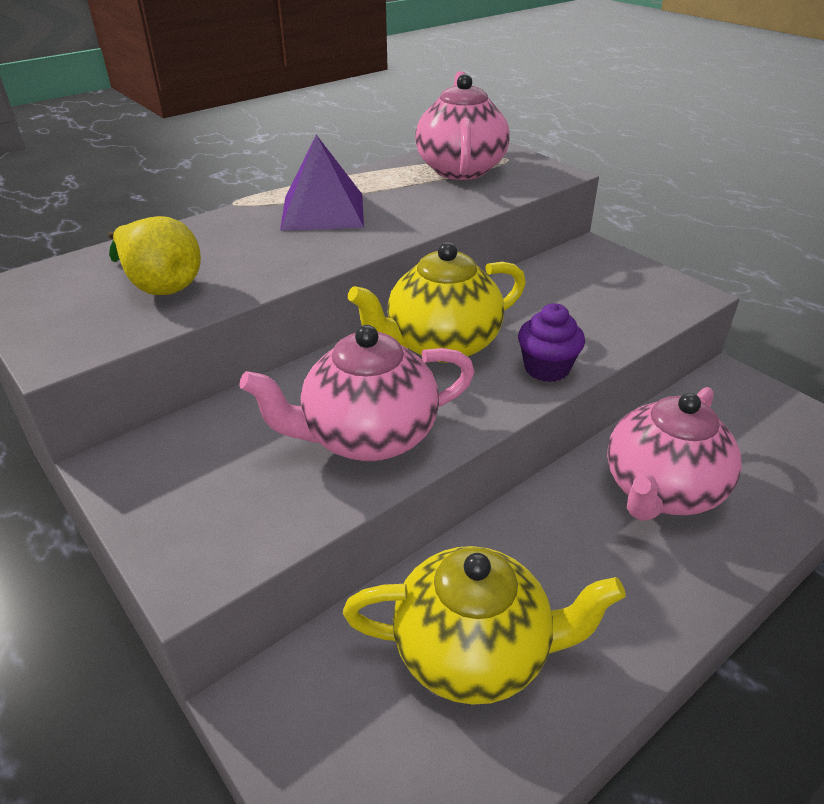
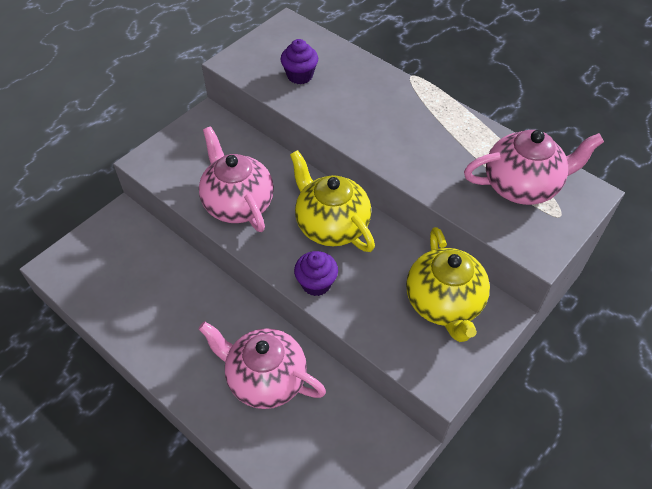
camera: 80 degrees right, 15 degrees up
yellow pear [108,216,201,295] -> purple cupcake [280,39,318,84]
purple pyramid [280,135,364,231] -> none
yellow teapot [343,546,626,705] -> yellow teapot moved to [406,227,490,342]

